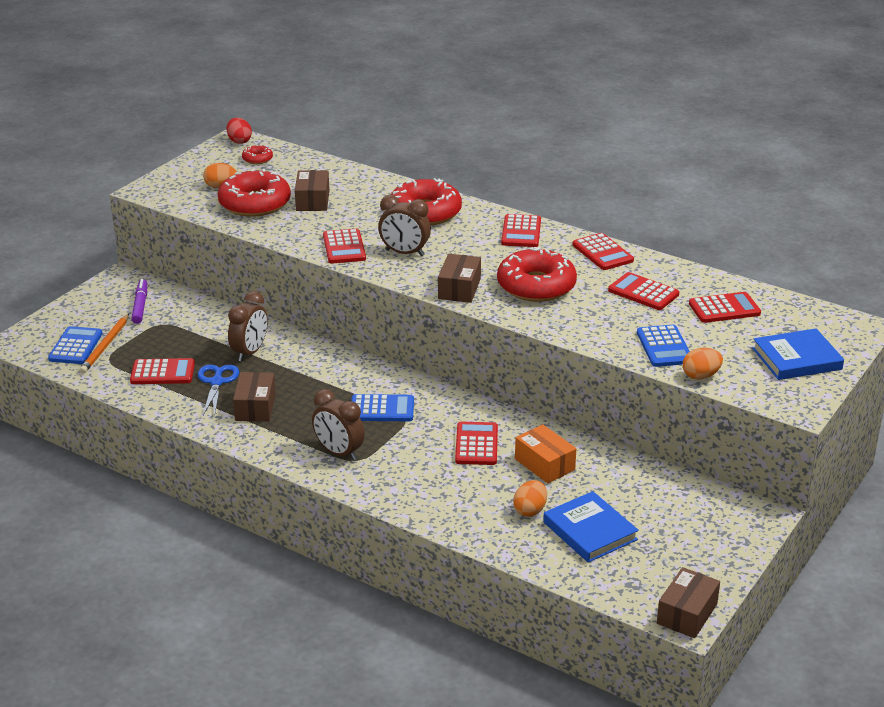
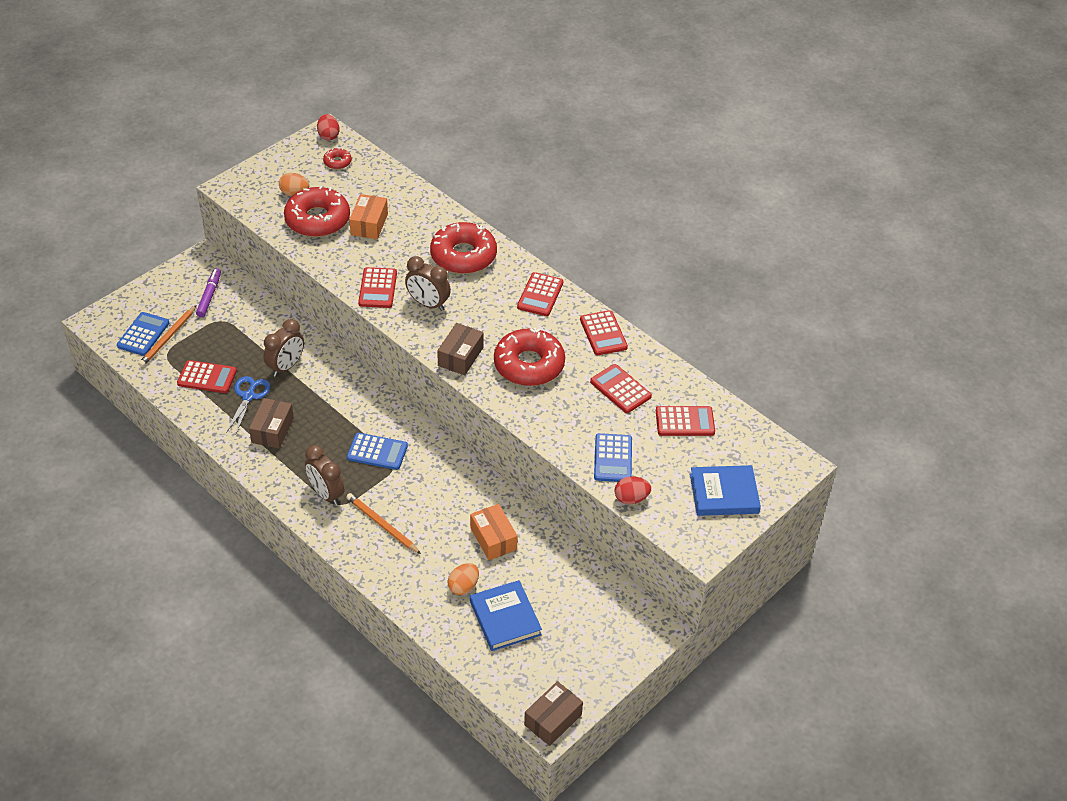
camera: 10 degrees right, 15 degrees up
brown box [295,170,329,211] -> orange box [349,194,388,239]
red calculator [455,422,498,465] -> none
orange egg [683,348,723,380] -> red egg [615,476,651,504]
none -> orange pencil [346,493,421,554]

